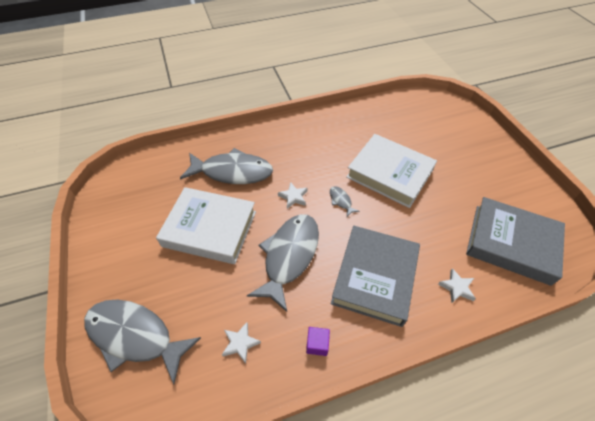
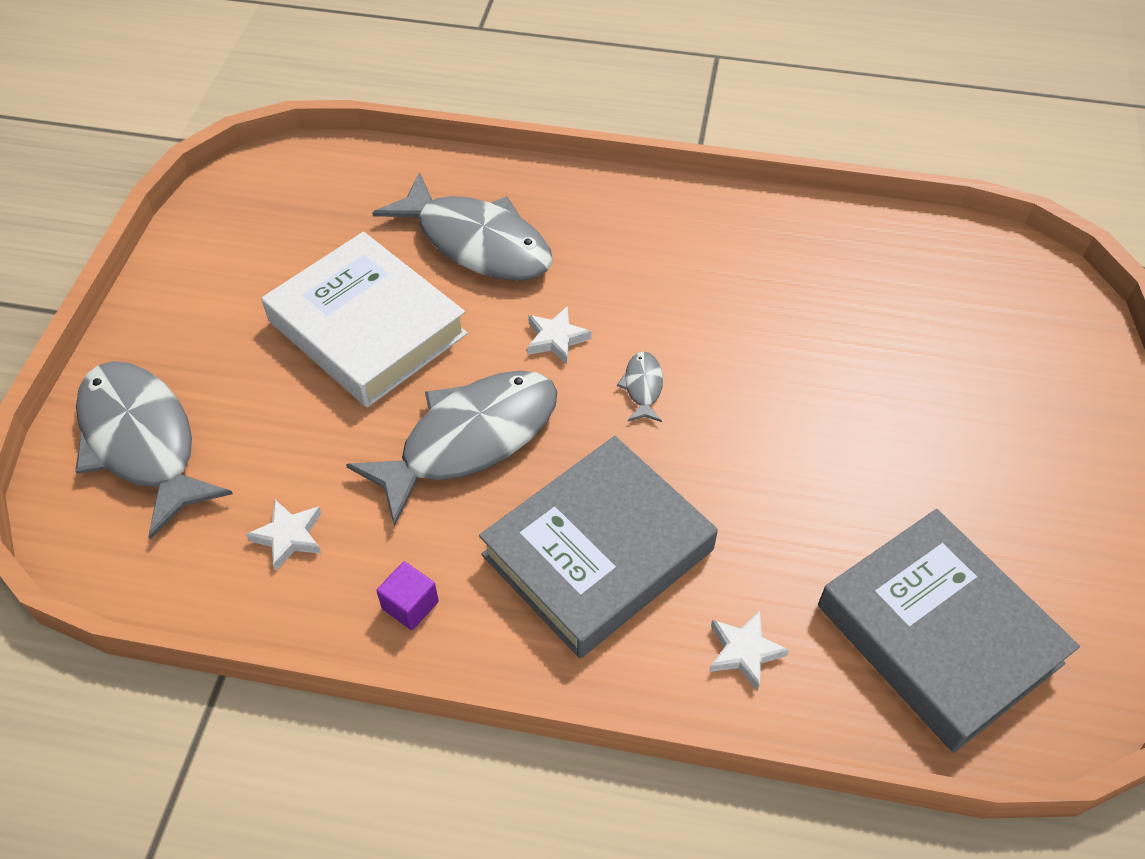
camera: 30 degrees right, 0 degrees up
white book [346,134,437,208] -> none

